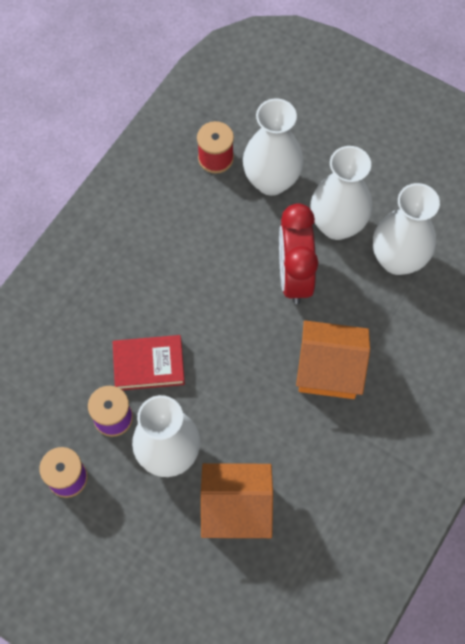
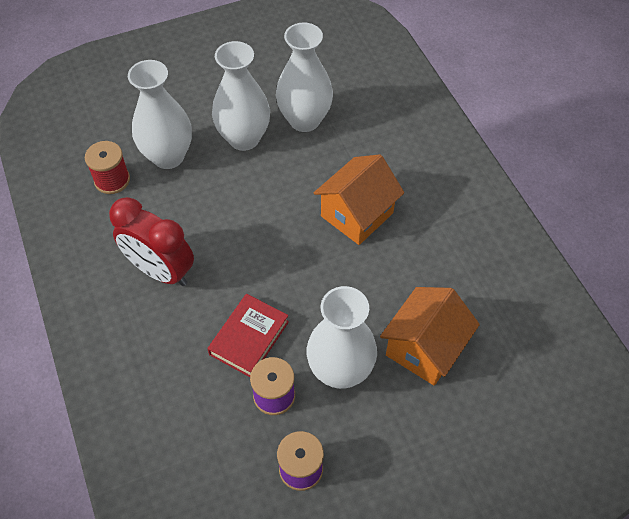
camera: 55 degrees left, 10 degrees down
red clock [279,203,318,304] -> red clock moved to [109,197,194,286]

